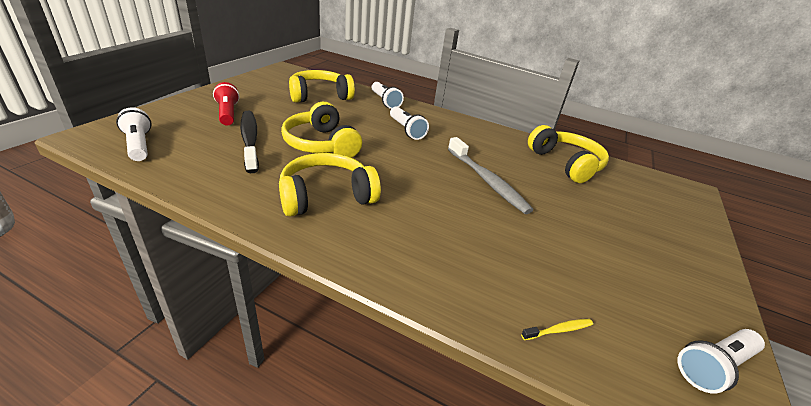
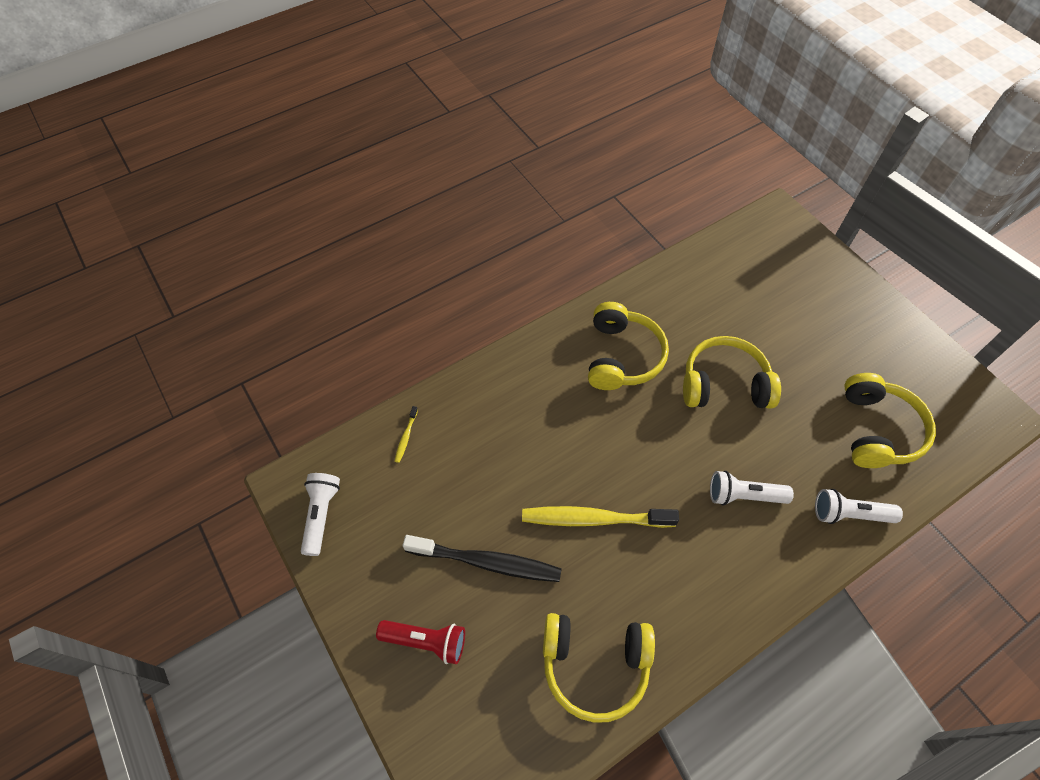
camera: 125 degrees right, 25 degrees up
white flashlight [116,108,152,161] -> none
red flashlight [213,82,240,125] -> red flashlight moved to [376,620,465,664]
black toothbrush [240,111,259,173] -> black toothbrush moved to [403,535,562,582]
grey toothbrush [448,137,533,214] -> yellow toothbrush [522,506,679,528]

